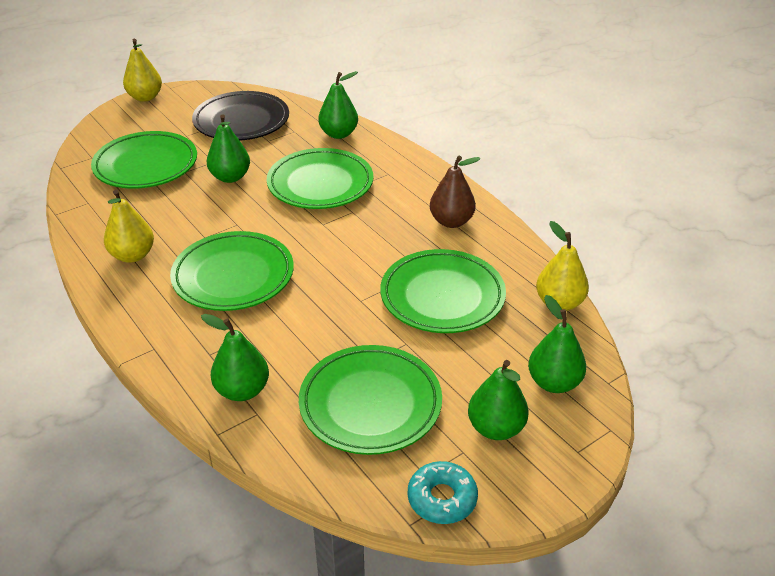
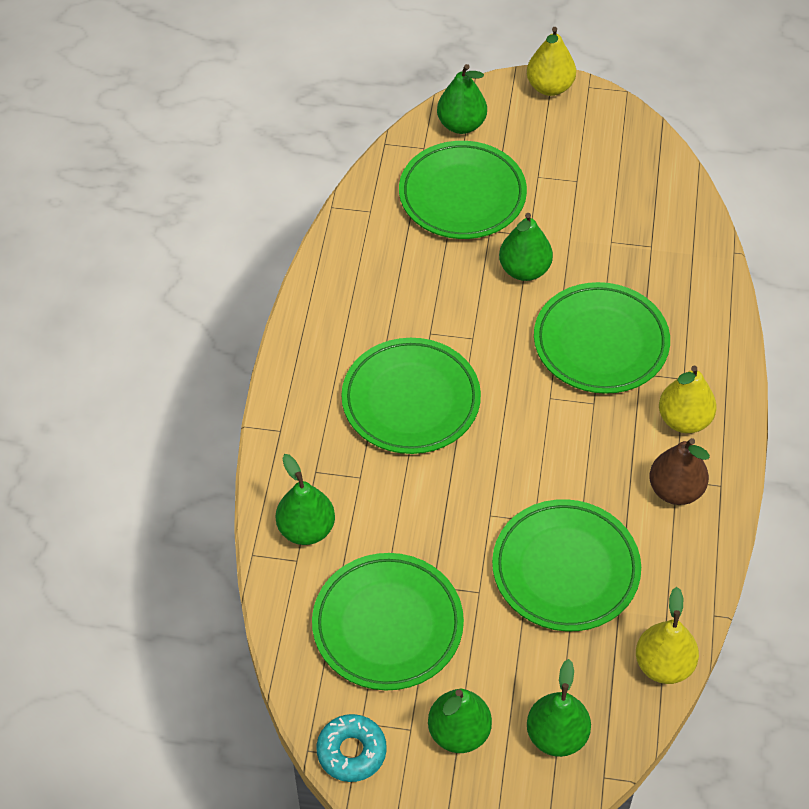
camera: 45 degrees right, 15 degrees up
yellow pear [104,190,154,263] -> yellow pear moved to [659,366,716,433]
black plate [192,91,289,141] -> none
green pear [318,71,358,139] -> green pear moved to [437,64,487,134]

